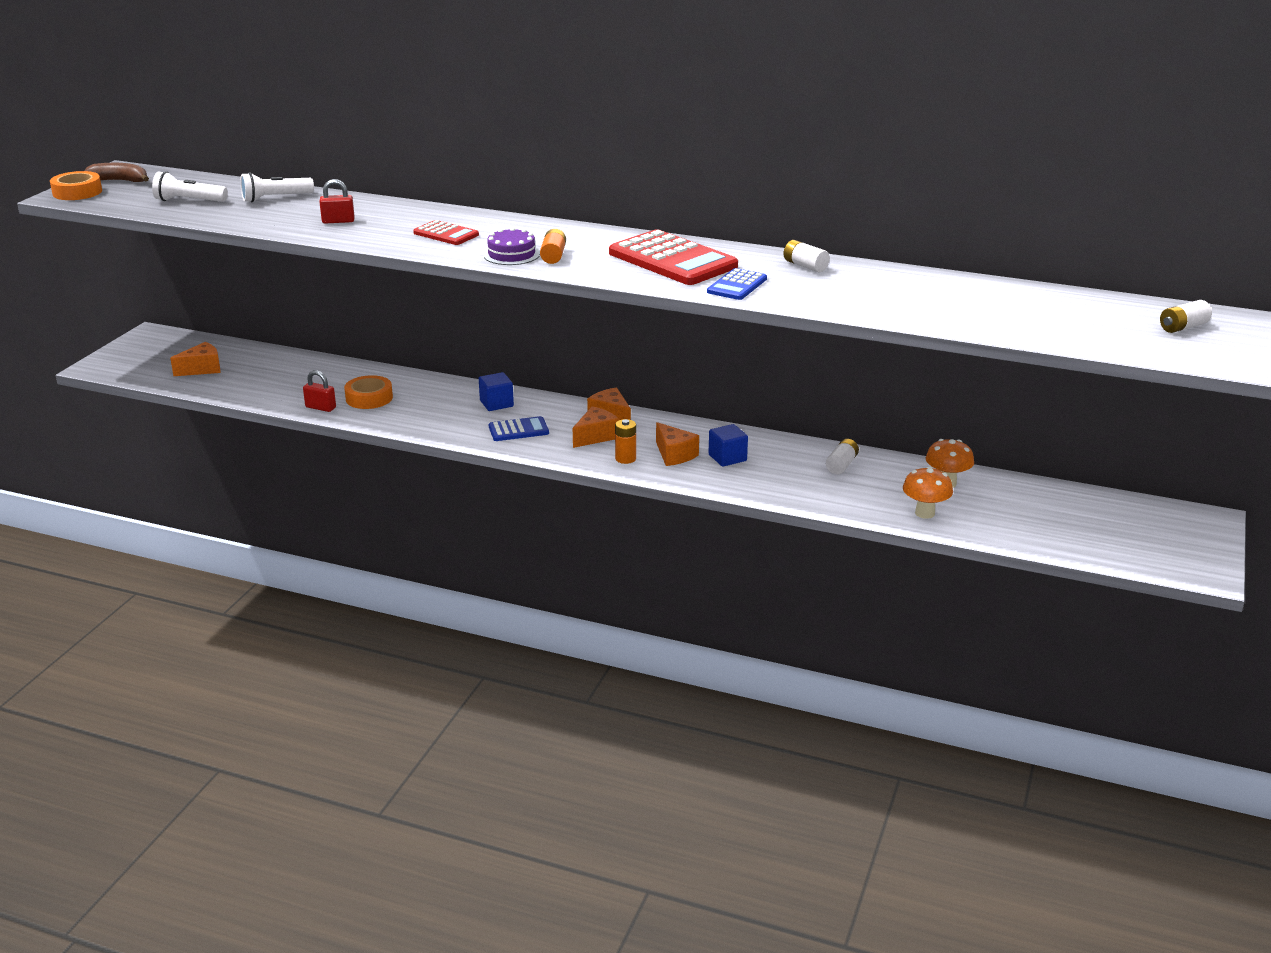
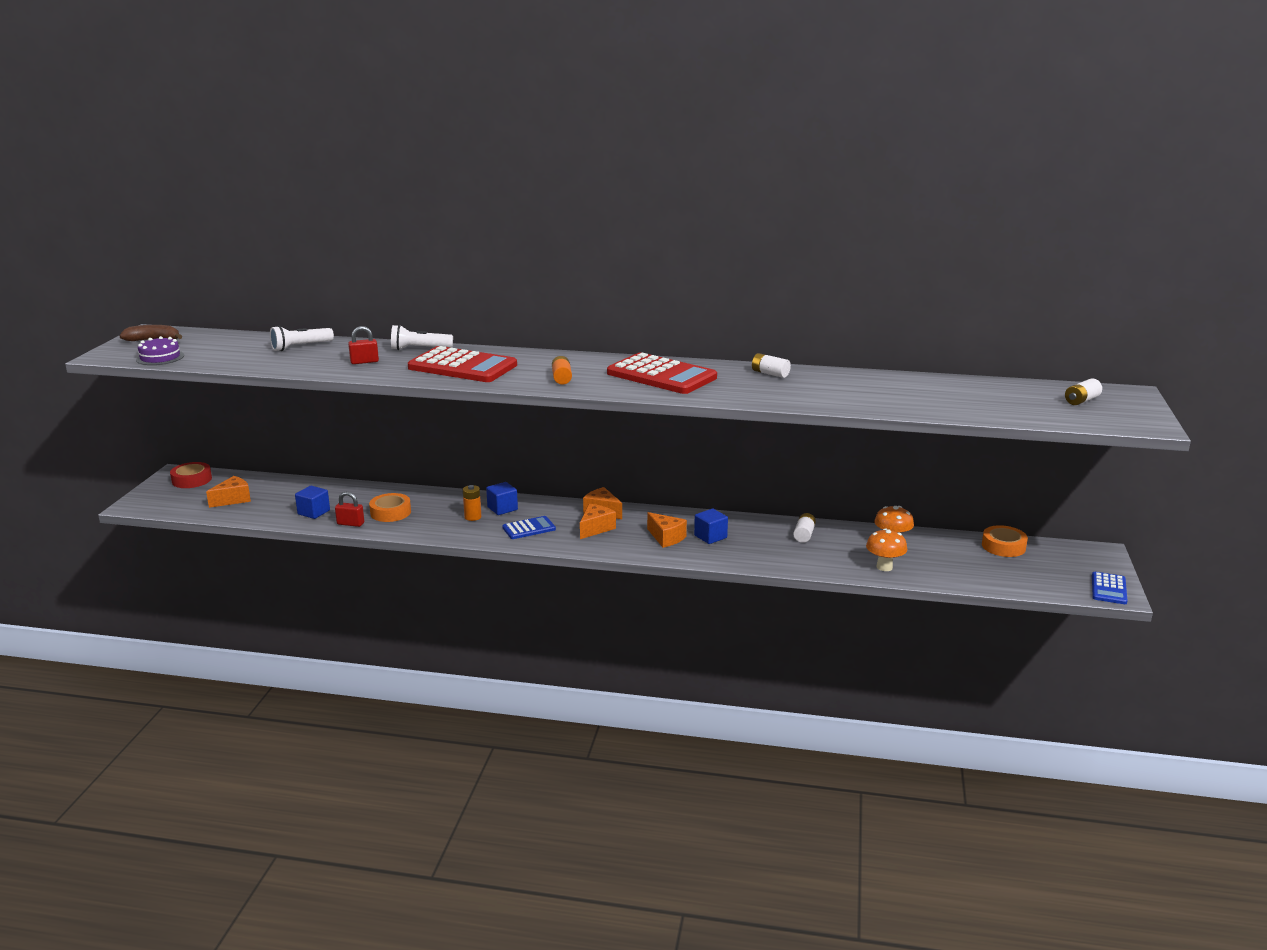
camera: 10 degrees left, 5 degrees down
orange tape [50,171,102,200] -> orange tape moved to [982,525,1028,557]
white flashlight [152,171,228,202] -> white flashlight moved to [391,325,453,350]
red calculator [413,220,479,245] -> red calculator [408,346,517,382], size x1.93
purple cake [484,227,540,265] -> purple cake moved to [136,336,184,365]
orange battery [615,419,636,464] -> orange battery moved to [463,485,481,521]
blue calculator [707,268,767,300] -> blue calculator moved to [1092,572,1128,604]
none -> red tape [170,462,212,488]
none -> blue cube [295,486,330,519]

